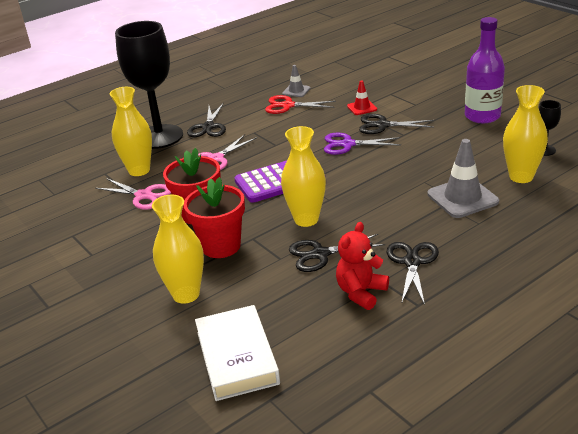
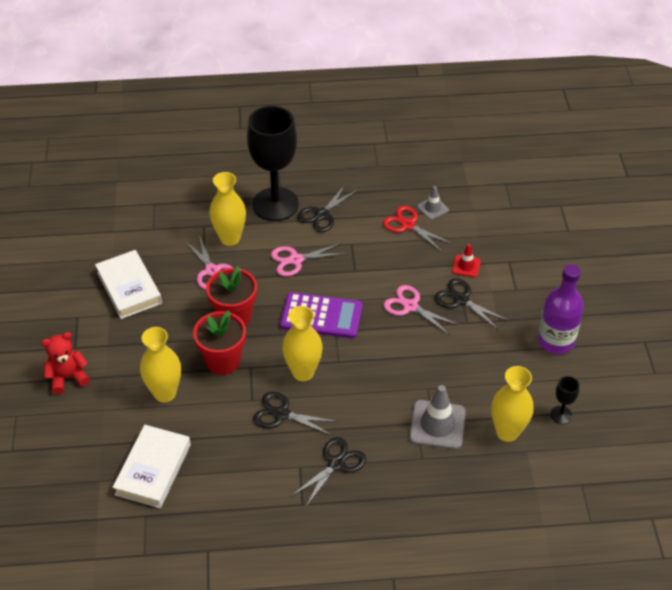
camera: 30 degrees right, 15 degrees up
purple scissors [324,132,400,155] -> pink scissors [384,285,459,335]
red teddy bear [336,222,389,310] -> red teddy bear moved to [41,332,90,394]
none -> white book [95,250,162,319]

